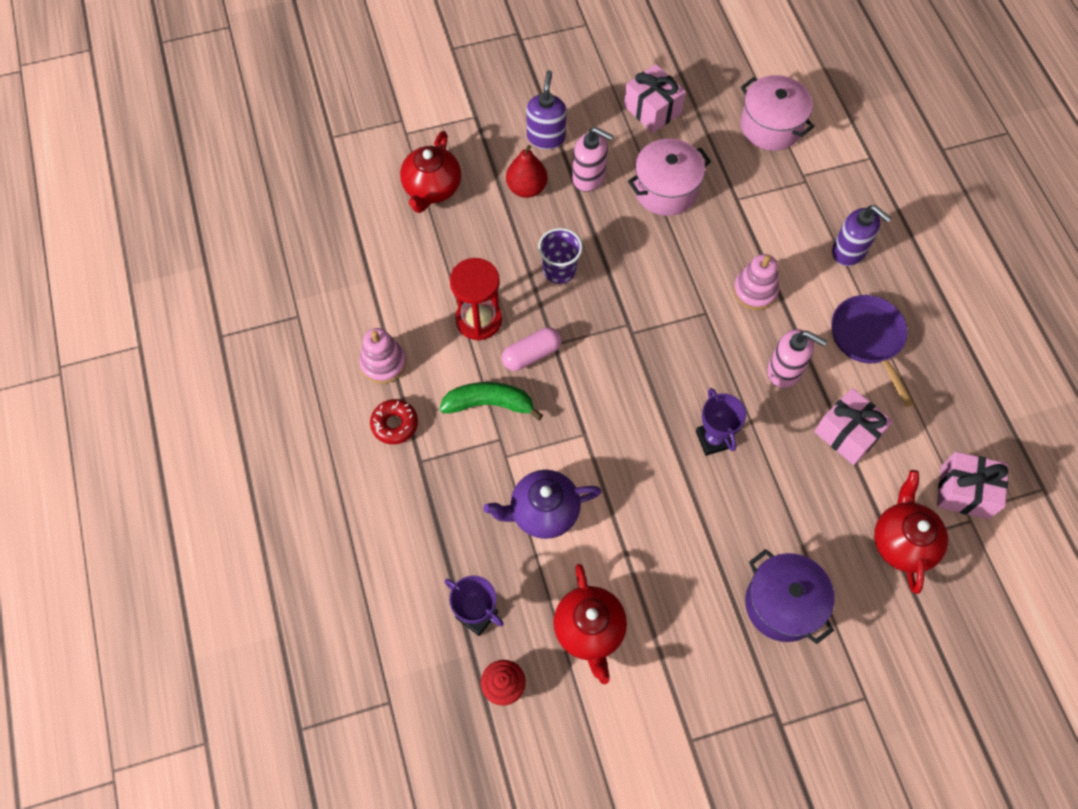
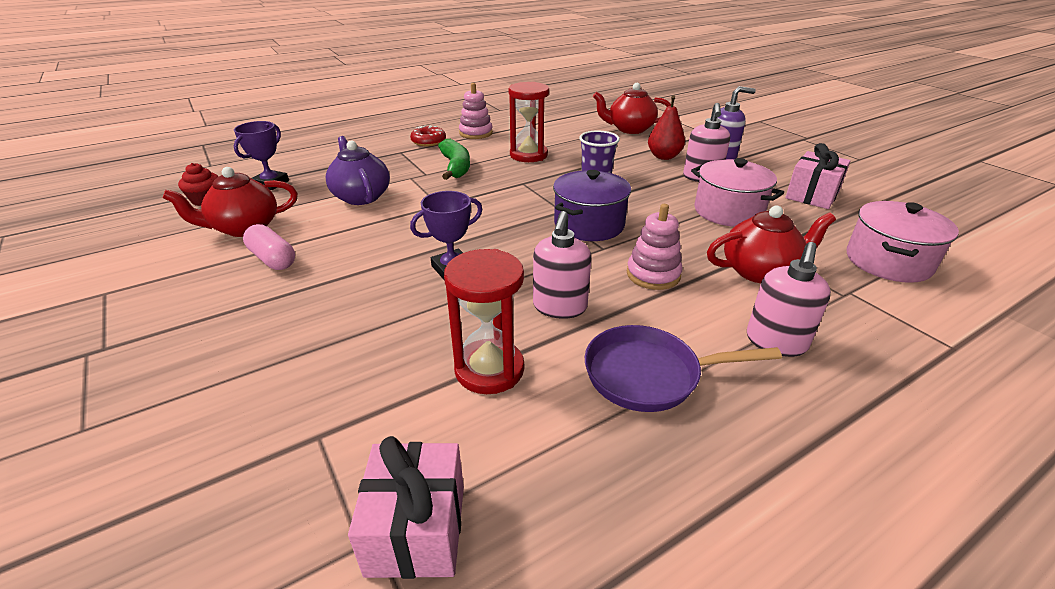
camera: 75 degrees right, 30 degrees down
pink capsule [502,327,562,371] -> pink capsule moved to [243,224,295,270]
purple pot [745,549,835,644] -> purple pot moved to [553,170,631,241]
pink gift [814,388,893,465] -> red hourglass [444,249,524,394]
purple pan [831,295,914,407] -> purple pan turned 150 degrees counterclockwise [585,325,782,412]
purple soap dispenser [832,205,892,266] -> pink soap dispenser [747,242,831,357]
red teapot [874,470,948,594] -> red teapot moved to [707,206,836,283]

